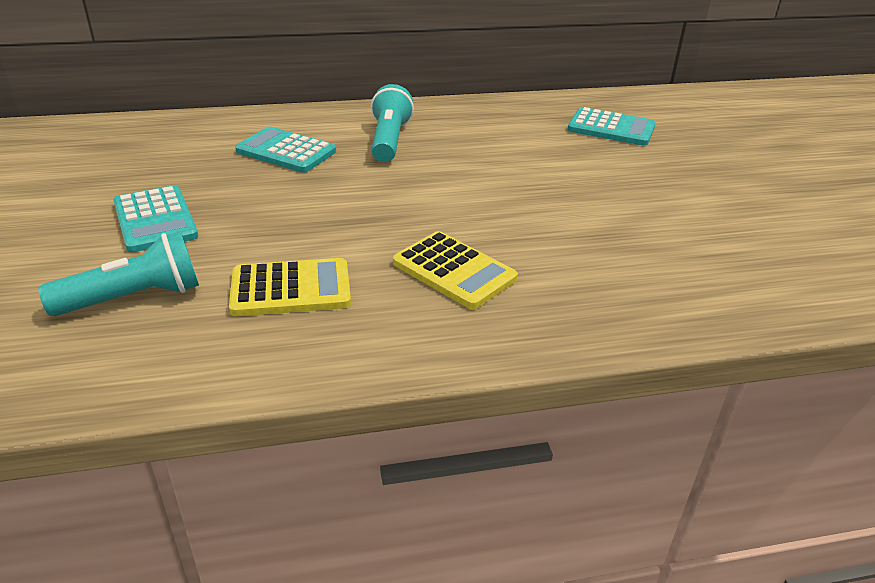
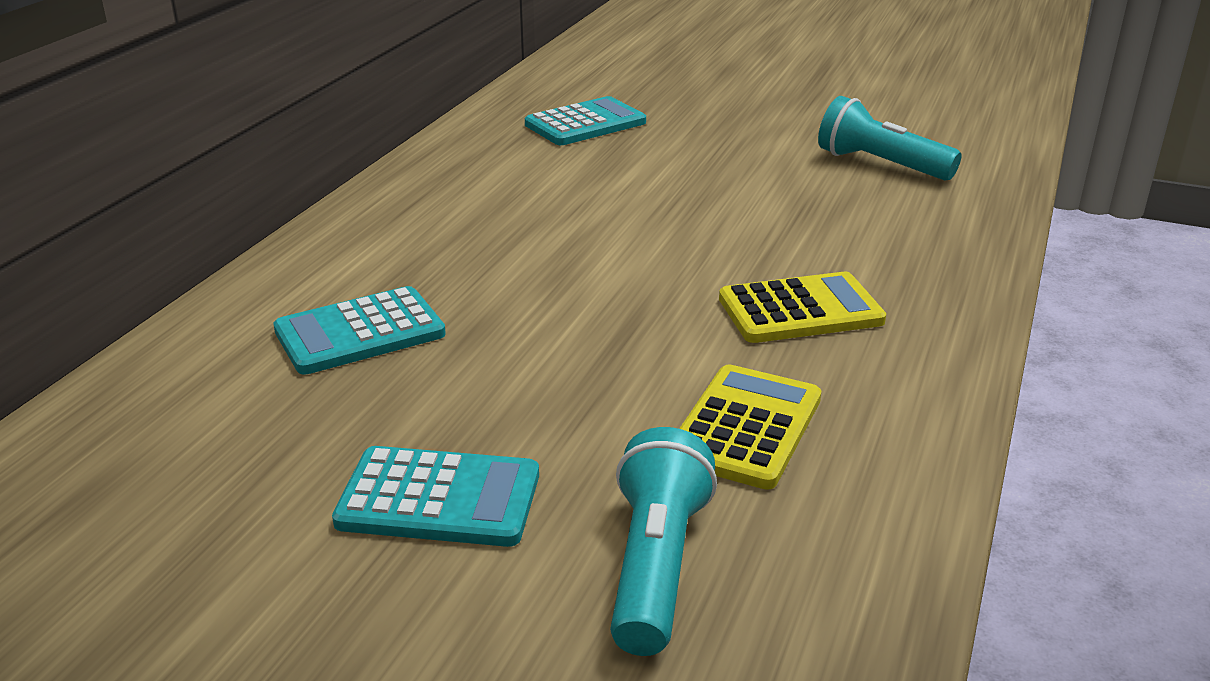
camera: 55 degrees left, 5 degrees down
turquoise flashlight [371,84,414,162] -> turquoise flashlight moved to [818,96,962,181]

